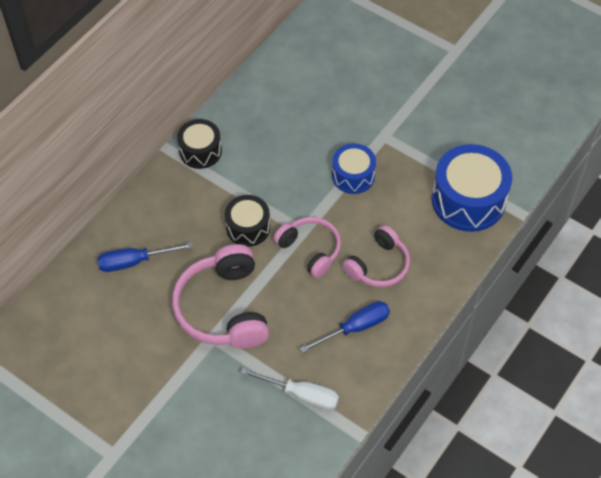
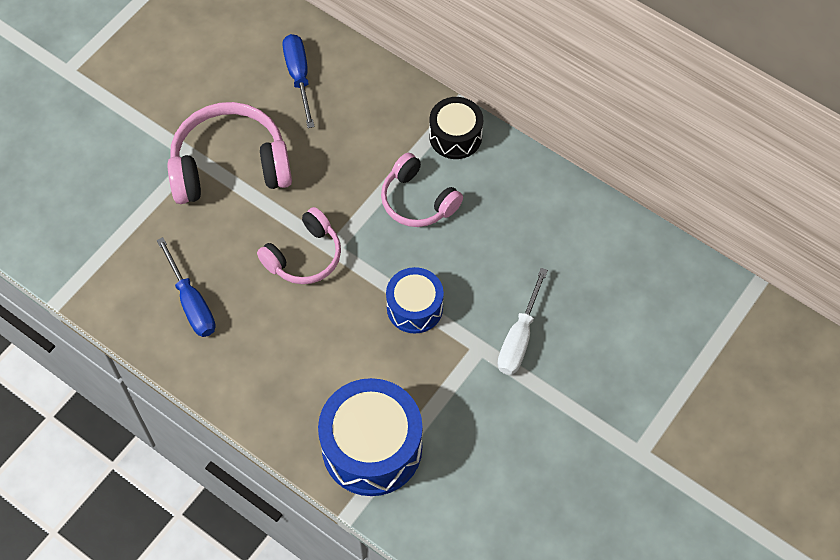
camera: 90 degrees right, 5 degrees up
black drum [225,195,270,247] -> none
white screwdriver [241,368,339,410] -> white screwdriver moved to [497,268,548,375]
pink headphones [342,225,410,287] -> pink headphones moved to [381,153,463,227]

